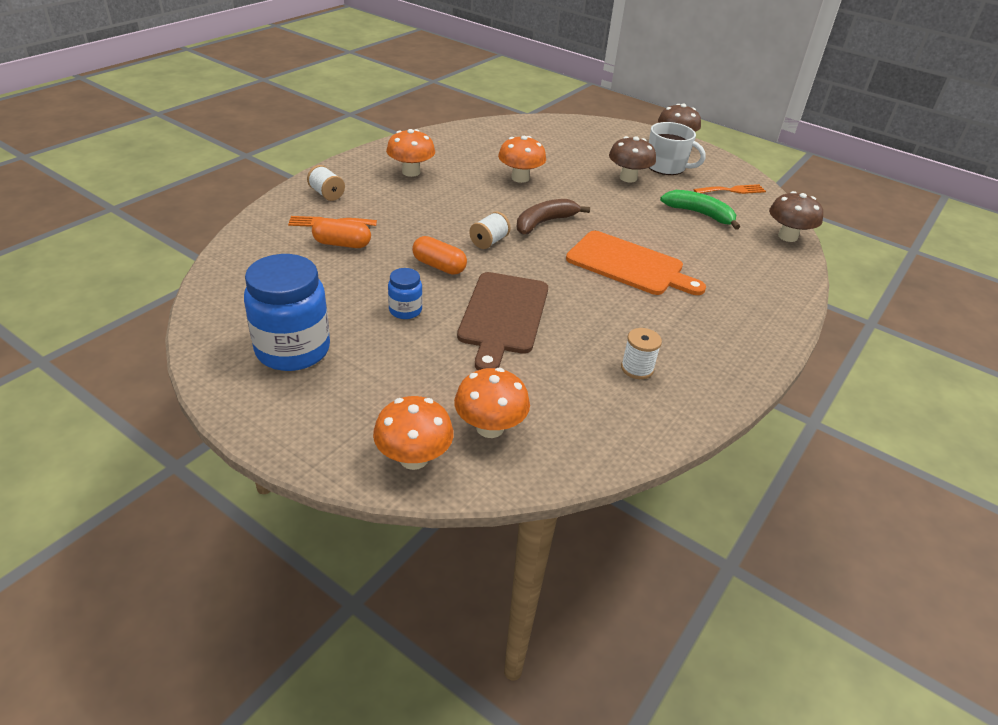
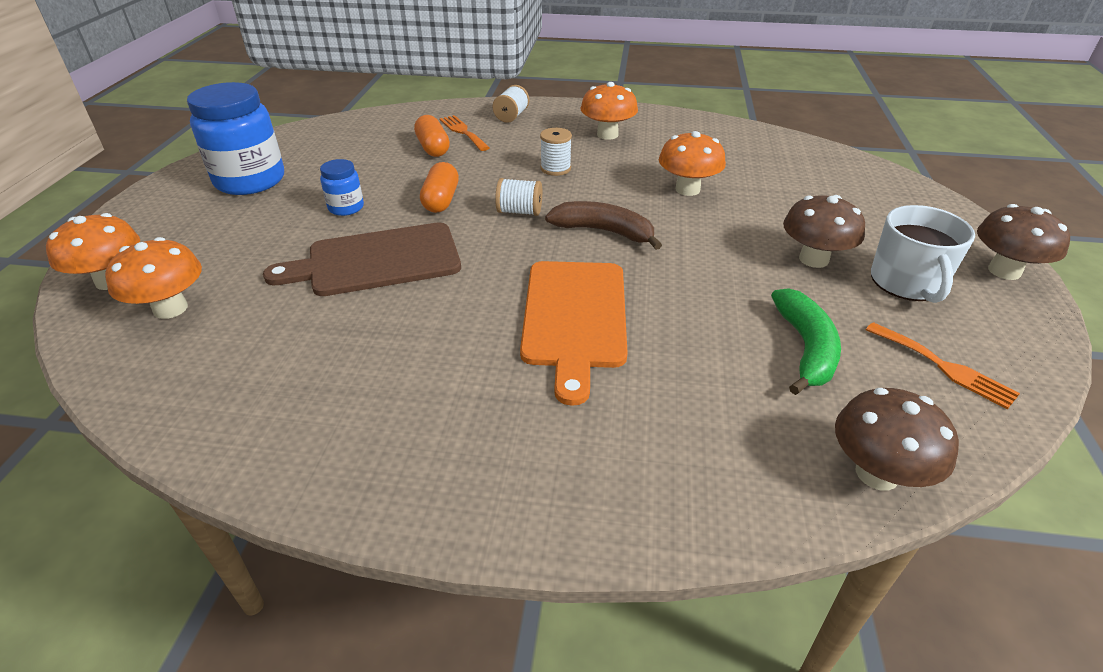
camera: 65 degrees right, 0 degrees up
white spool [621,328,662,379] -> white spool moved to [540,128,572,176]

